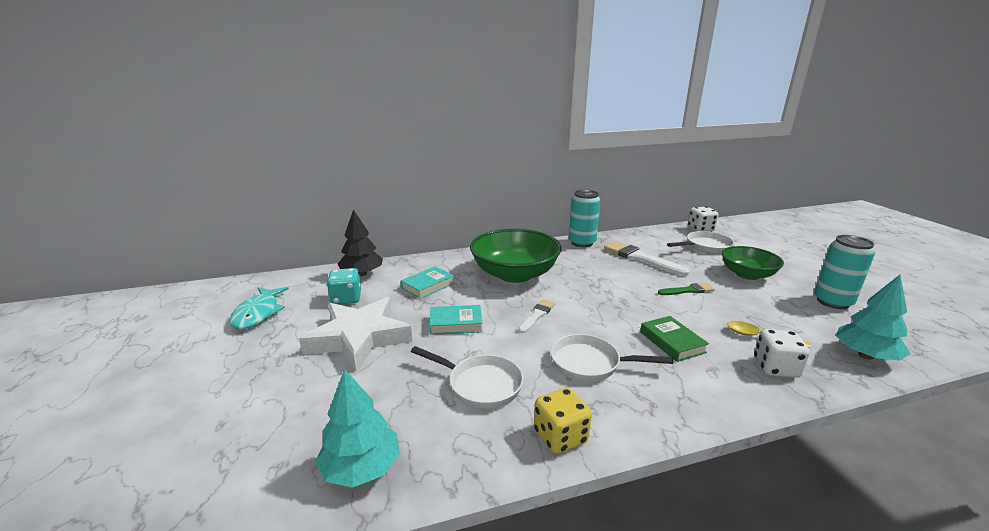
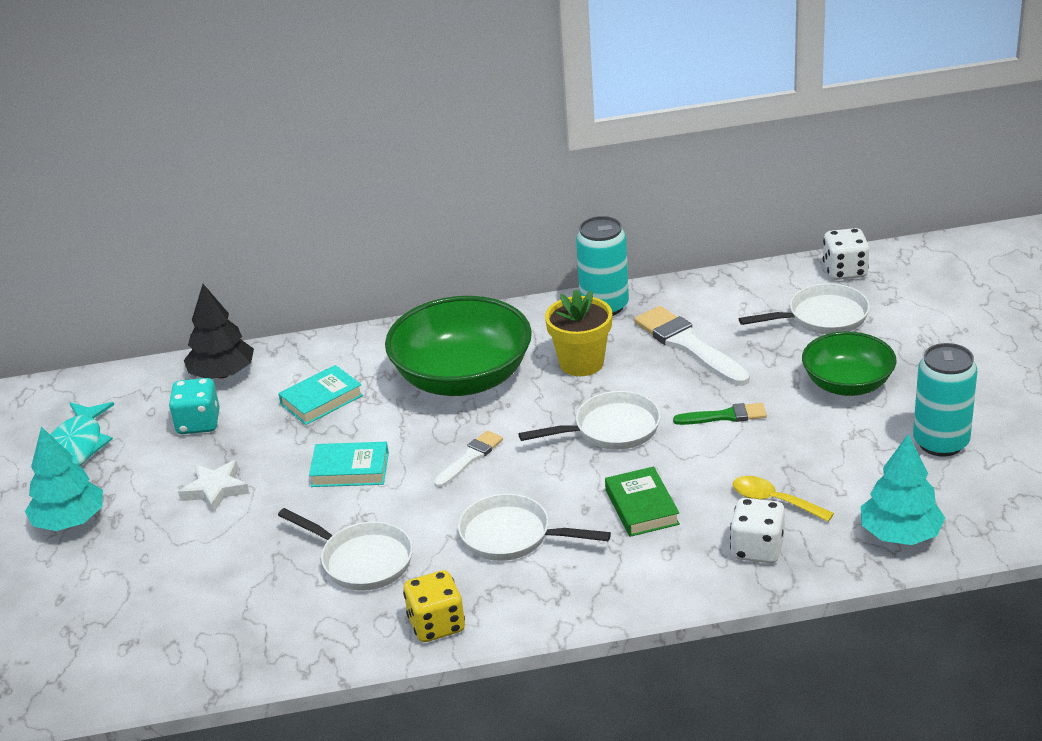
camera: 10 degrees right, 10 degrees up
white star [299,297,412,372] -> white star [178,460,249,513], size x0.48
turquoise tree [315,369,400,488] -> turquoise tree moved to [25,427,103,531]
none -> white pan [518,391,661,450]
none -> yellow flower pot [545,289,612,376]

